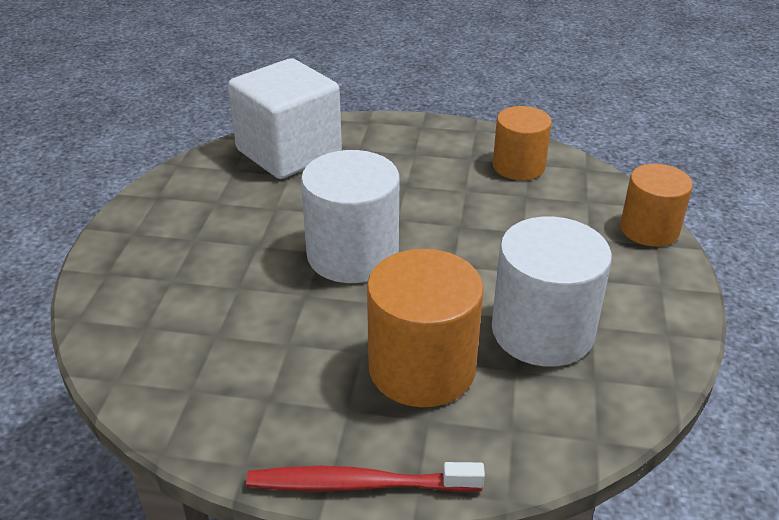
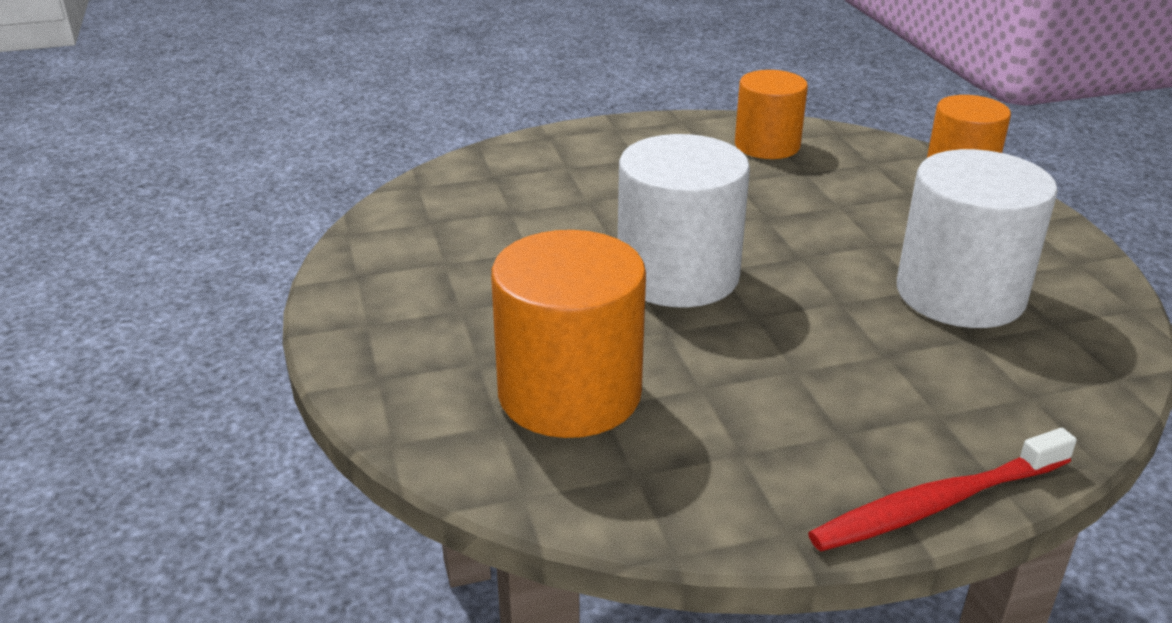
camera: 25 degrees left, 5 degrees down
white cube [228,58,342,179] -> none
orange cylinder [367,249,484,407] -> orange cylinder moved to [491,230,646,438]

